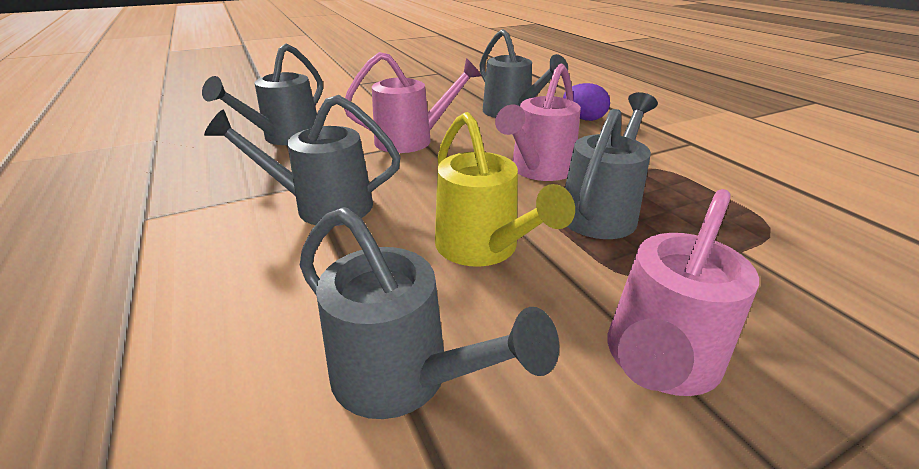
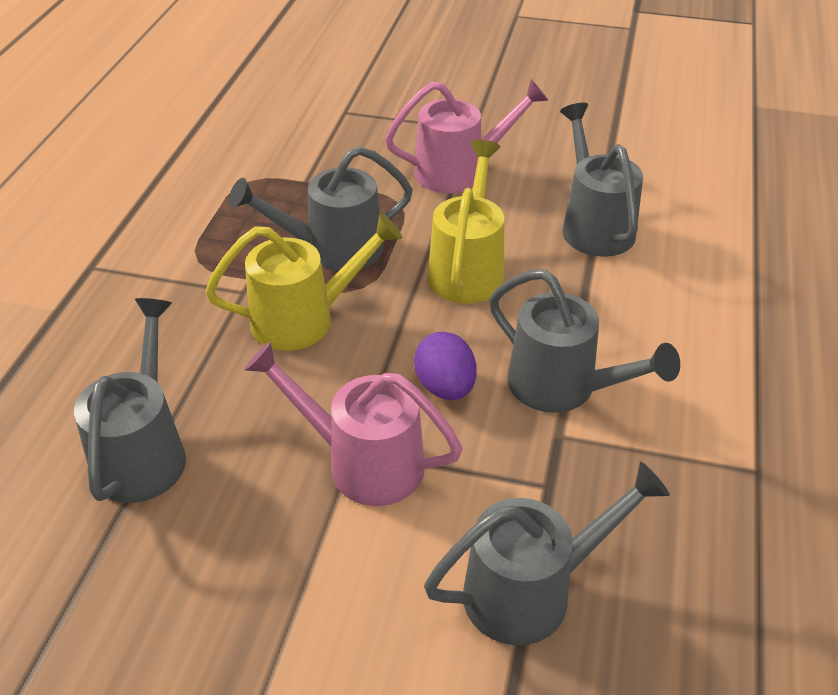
camera: 140 degrees left, 10 degrees up
pink watering can [495,64,581,181] -> yellow watering can [205,213,402,351]
purple egg [563,83,610,121] -> purple egg moved to [414,332,476,400]

